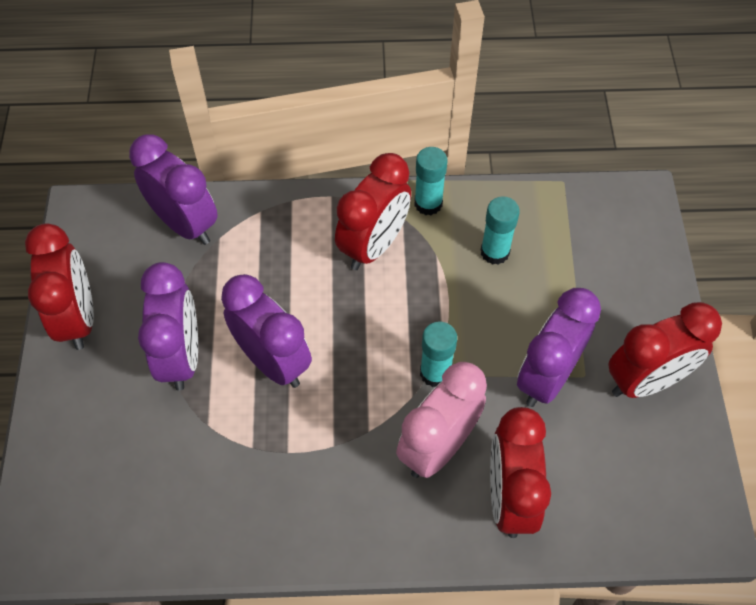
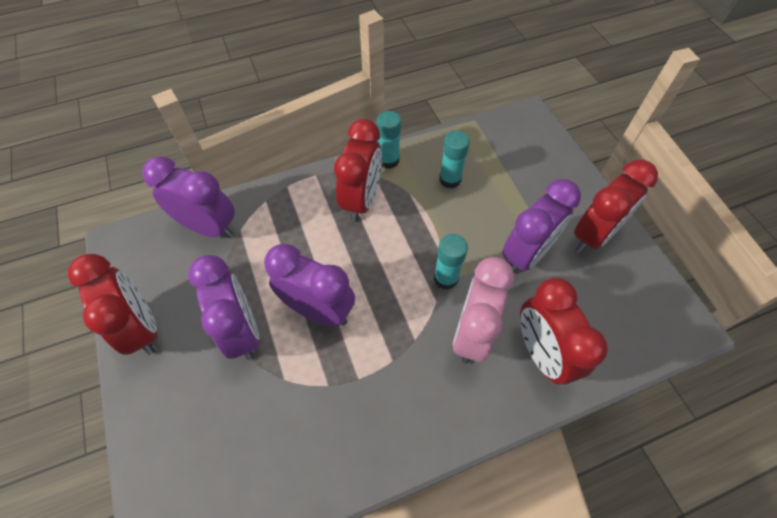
camera: 20 degrees left, 0 degrees up
purple clock [517,288,601,407] -> purple clock turned 150 degrees counterclockwise [502,179,581,273]

